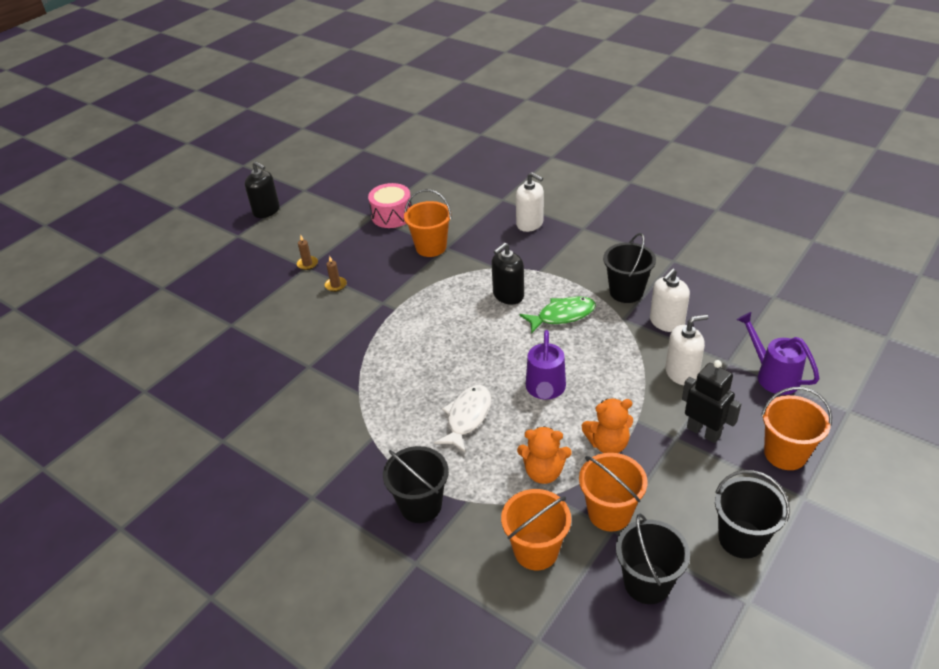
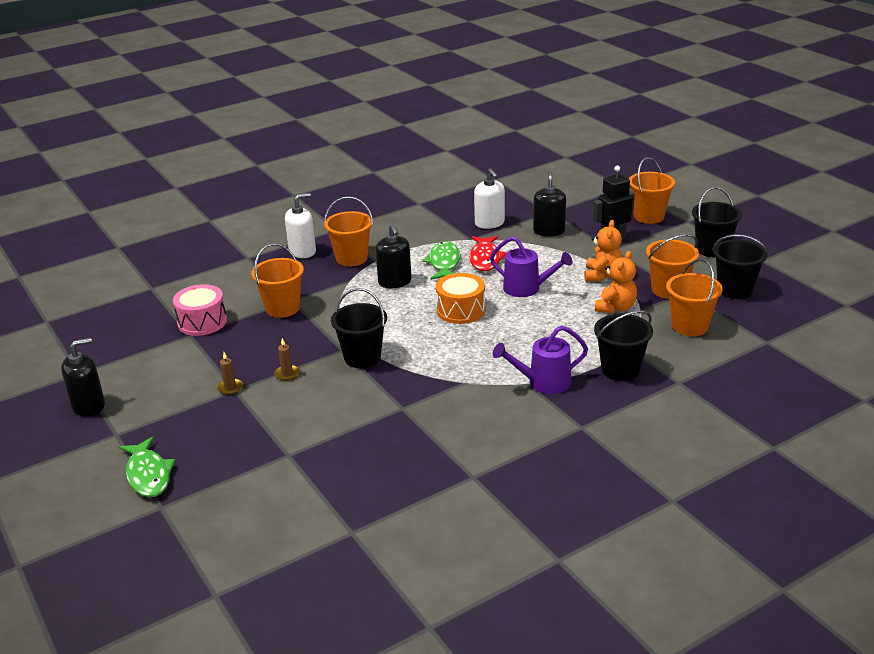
camera: 70 degrees left, 10 degrees down
white fish [434,385,491,453] -> none
black bucket [603,233,656,303] -> black bucket moved to [331,288,387,368]
white soap dispenser [665,314,709,385] -> black soap dispenser [533,171,566,237]
purple watering can [737,312,819,395] -> purple watering can moved to [493,326,588,394]
none -> green fish [119,436,175,497]
none -> orange bucket [324,196,373,266]
none -> orange drum [436,273,485,324]
none -> red fish [469,236,506,272]

